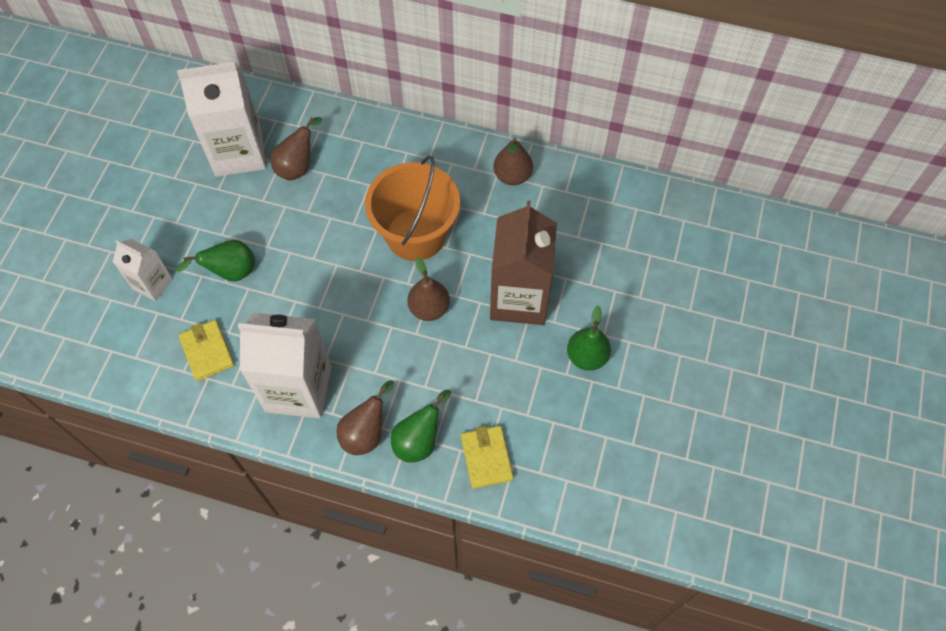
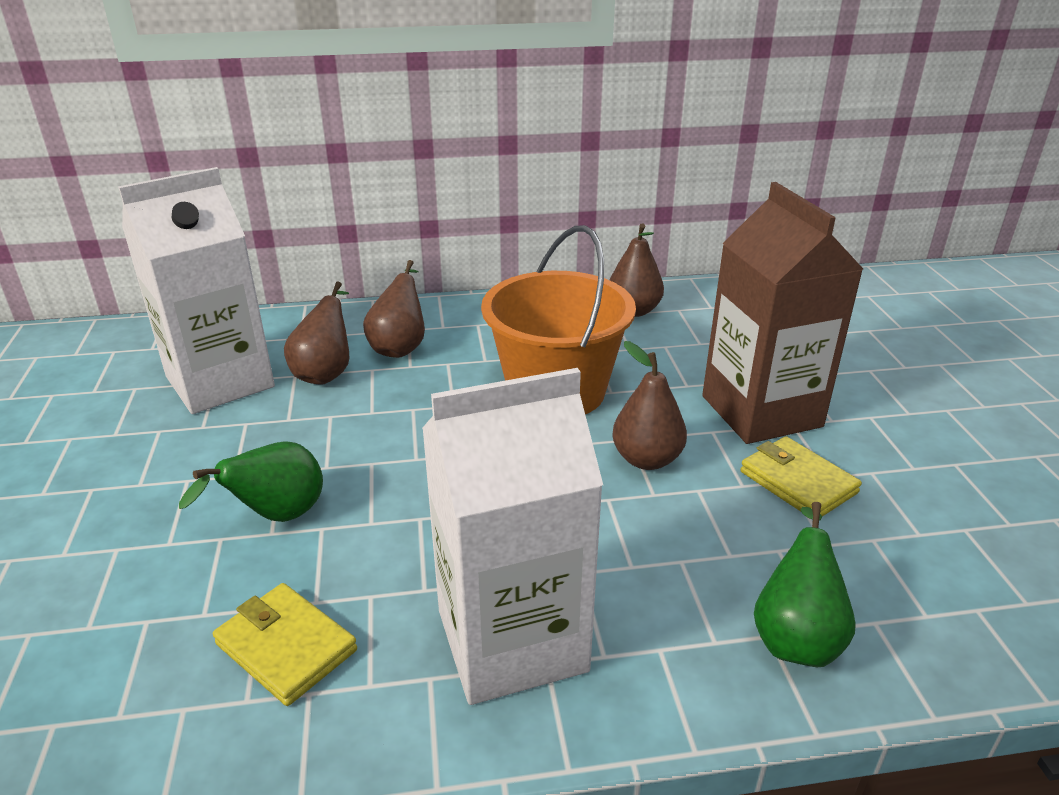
camera: 25 degrees left, 30 degrees down
white carton [113,239,173,301] -> none
brown pear [336,380,394,455] -> brown pear moved to [363,260,425,358]
yellow wallet [461,426,514,489] -> yellow wallet moved to [740,436,862,517]
green pear [567,306,611,371] -> none

